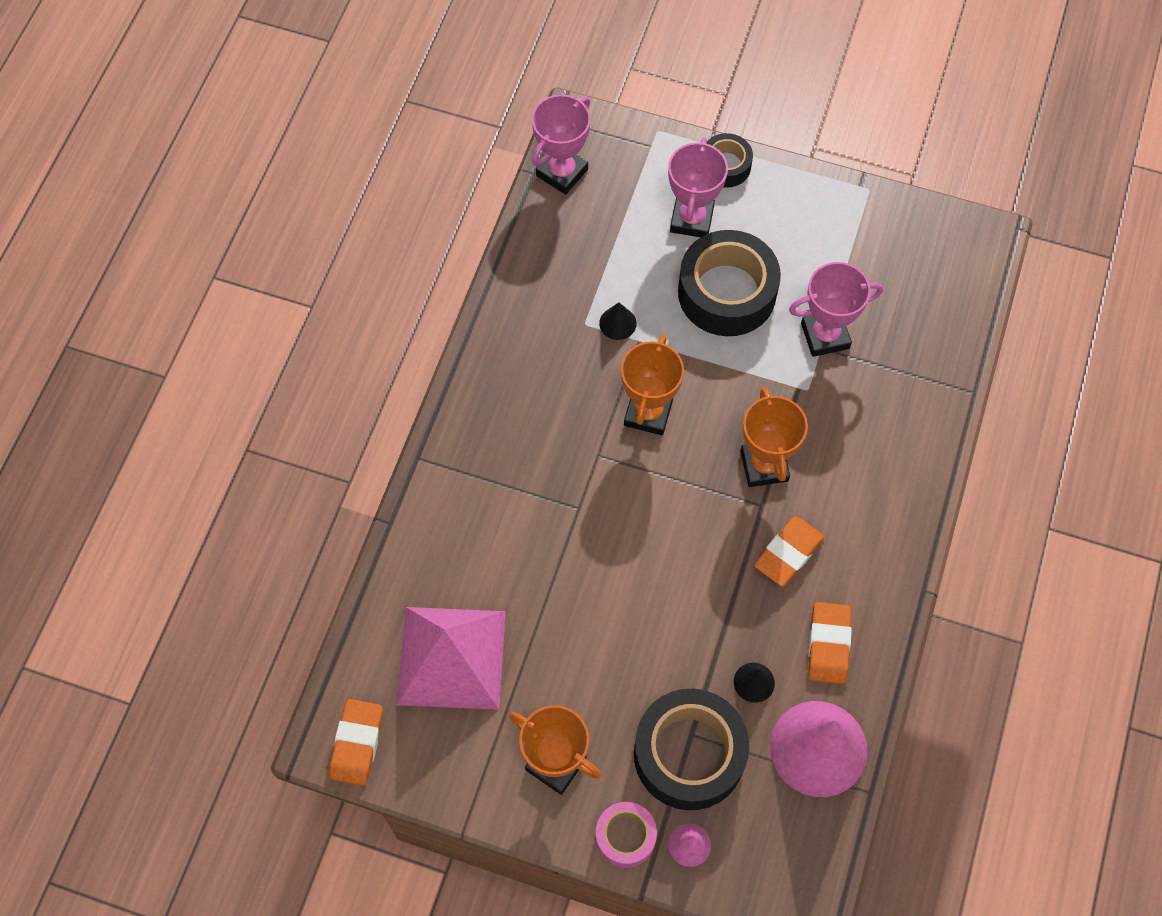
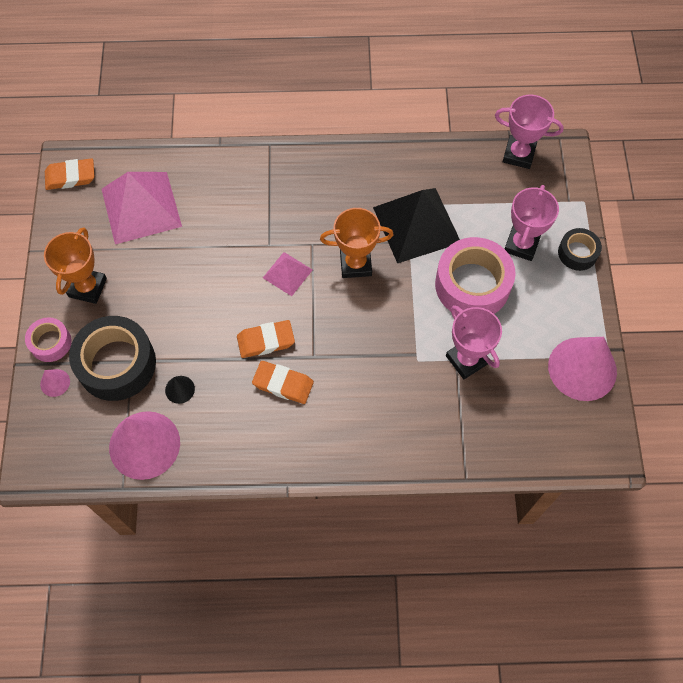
camera: 70 degrees right, 0 degrees up
black cone [599,302,637,340] -> black pyramid [373,188,460,263]
pink trophy [668,138,728,237] -> pink trophy turned 60 degrees counterclockwise [505,185,559,261]
black tape [678,230,781,336] -> pink tape [435,237,516,315]
orange trophy [741,387,808,487] -> none
orange eraser [808,602,852,684] -> orange eraser moved to [237,320,295,358]
none -> pink pyramid [263,252,312,296]
none -> pink cone [548,337,617,401]

